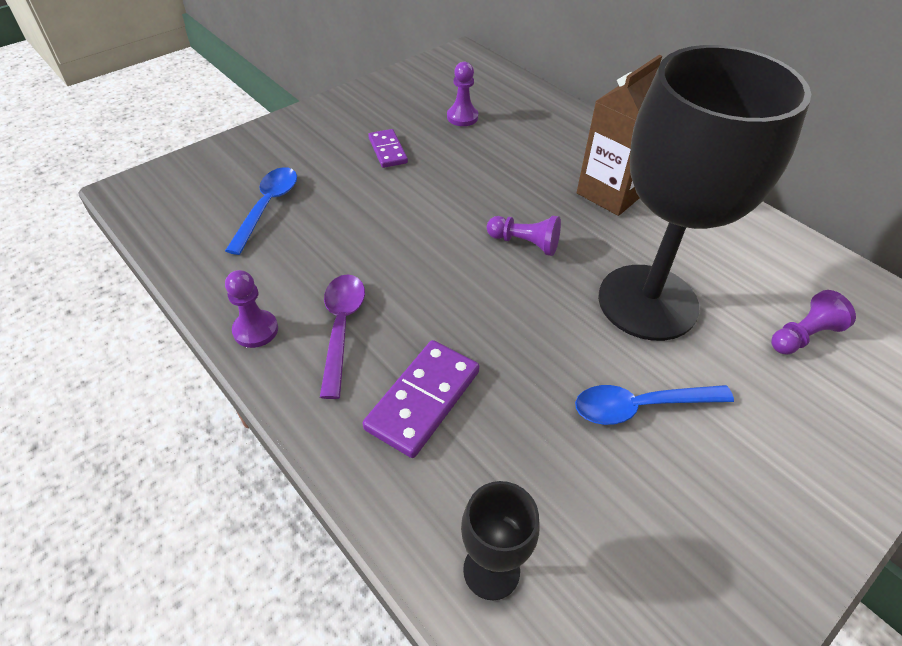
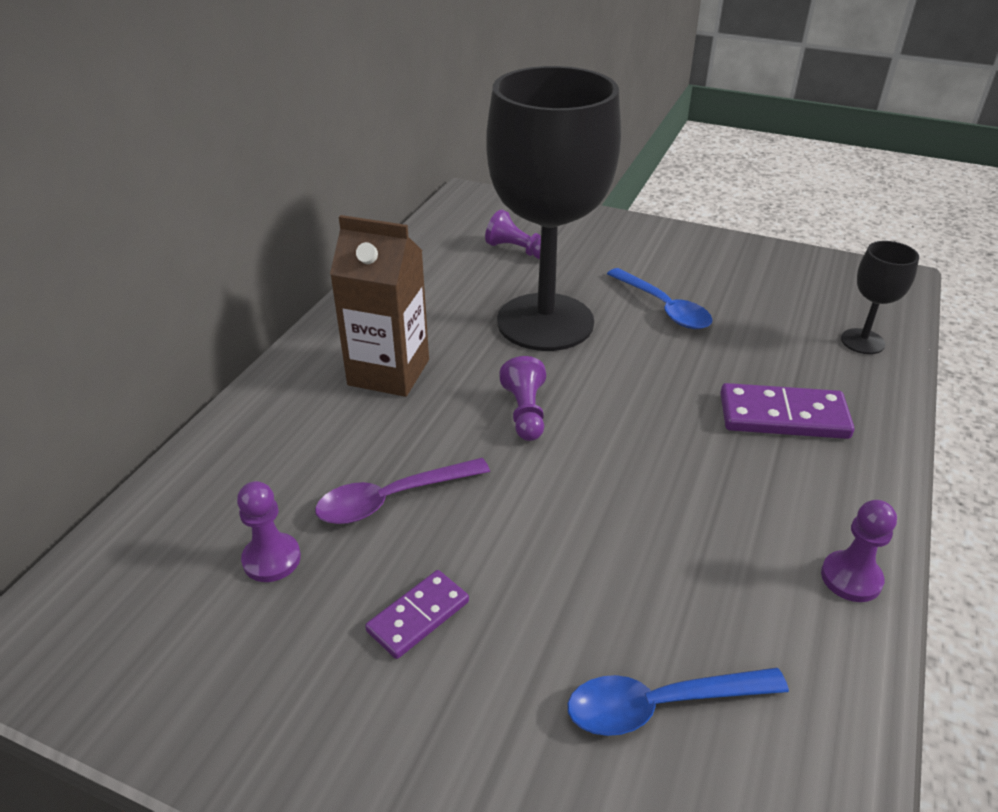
camera: 115 degrees left, 10 degrees down
purple spoon [320,274,365,399] -> purple spoon moved to [315,458,490,524]

